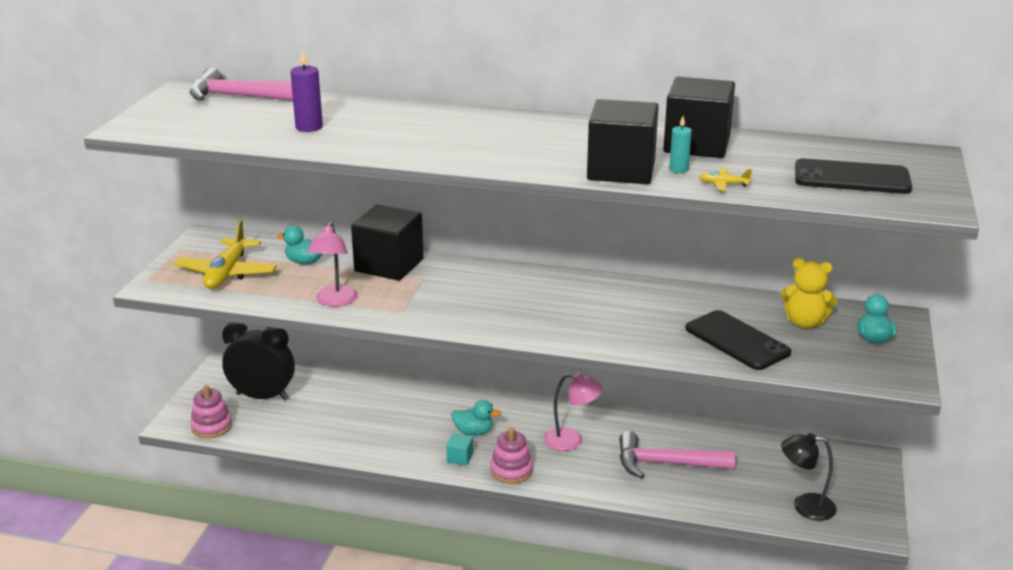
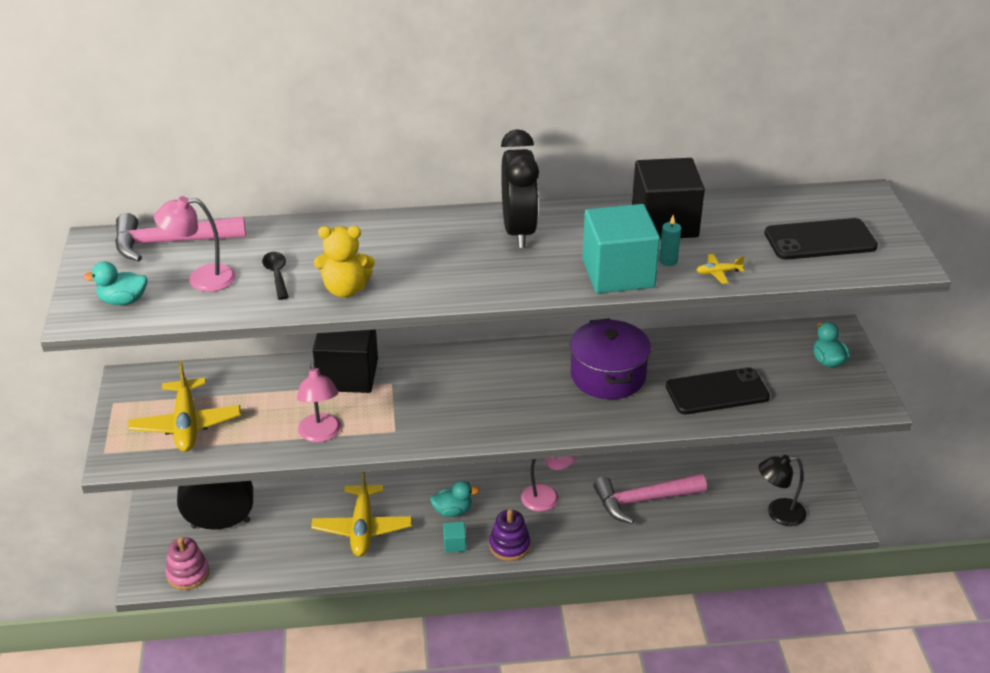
camera: 20 degrees left, 10 degrees up
turquoise duck [277,226,322,265] -> turquoise duck moved to [83,261,148,305]
purple candle [290,49,323,132] -> black spoon [262,252,289,300]
pink stacking toy [490,428,533,484] -> purple stacking toy [489,509,531,561]
black cube [587,99,659,184] -> turquoise cube [582,204,660,293]
black phone [685,310,791,370] -> black phone turned 45 degrees counterclockwise [666,367,770,415]
yellow teddy bear [780,258,837,328] -> yellow teddy bear moved to [314,226,375,297]
none -> pink lamp [154,196,236,292]
none -> yellow plane [311,472,412,557]
none -> black clock [501,129,539,248]
none -> purple pot [570,318,651,399]

